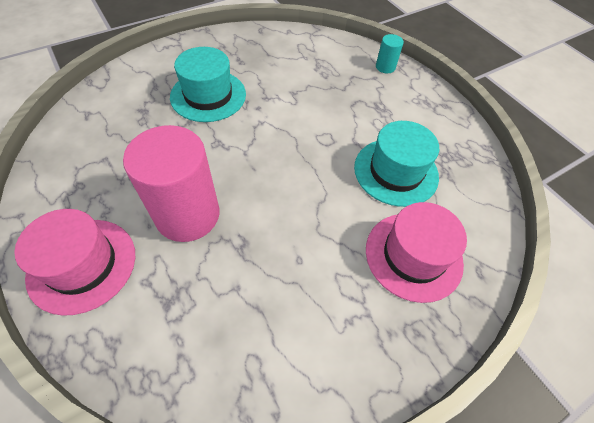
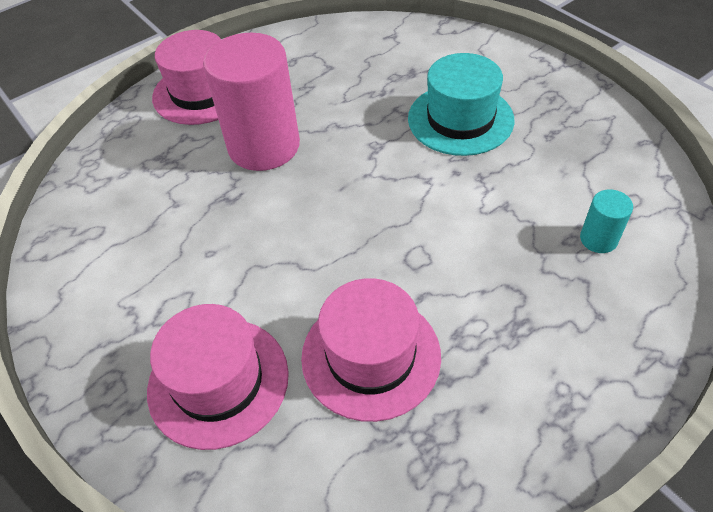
camera: 90 degrees right, 5 degrees down
turquoise hat [354,121,439,207] -> pink hat [301,278,441,422]
turquoise cylinder [376,34,404,73] -> turquoise cylinder moved to [580,189,633,253]

